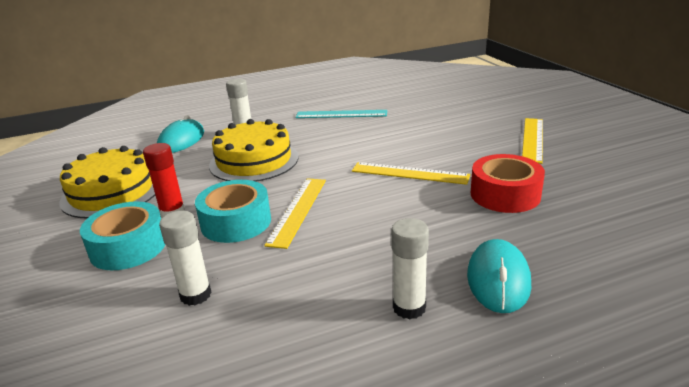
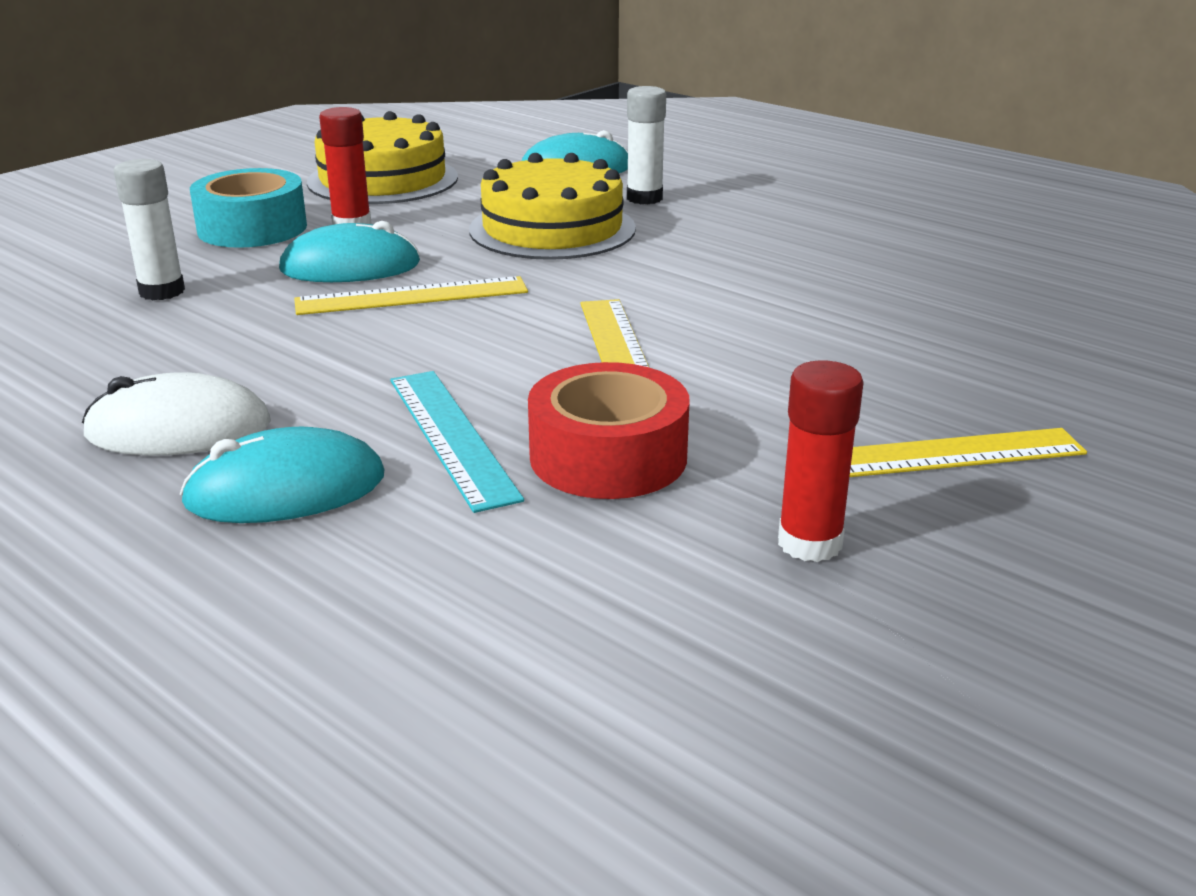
camera: 60 degrees right, 0 degrees up
turquoise tape [195,180,271,243] -> turquoise mouse [279,221,420,282]
turquoise ruler [296,110,387,118] -> turquoise ruler moved to [390,371,524,513]
white glue stick [391,218,429,319] -> white mouse [82,372,271,455]
none -> red glue stick [778,360,864,562]

